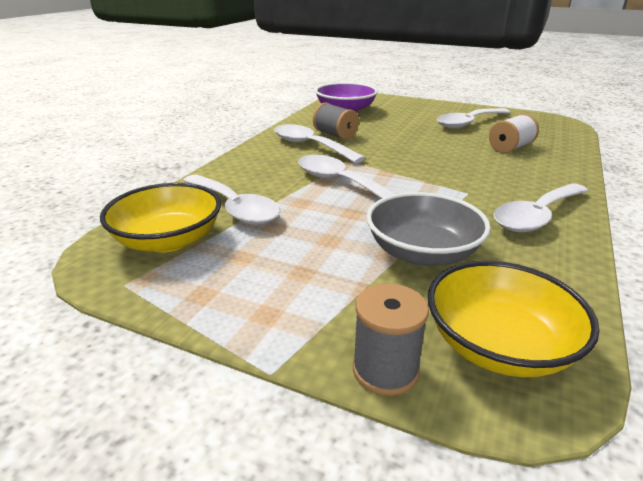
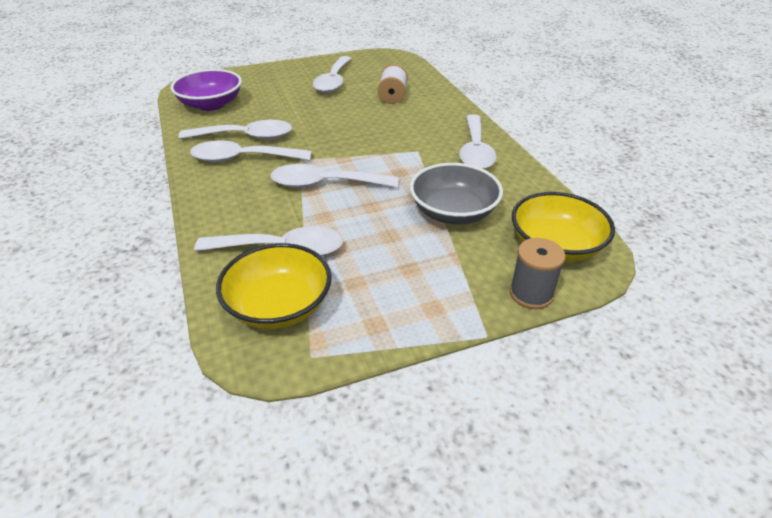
camera: 45 degrees left, 10 degrees up
grey spool [313,103,359,140] -> white spoon [178,120,292,140]

